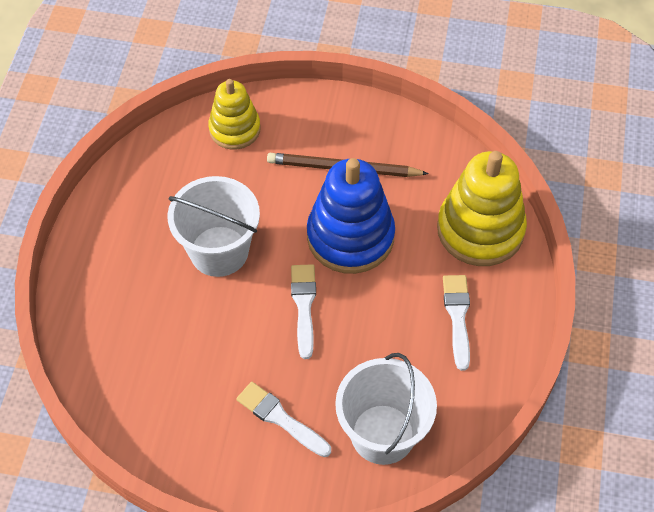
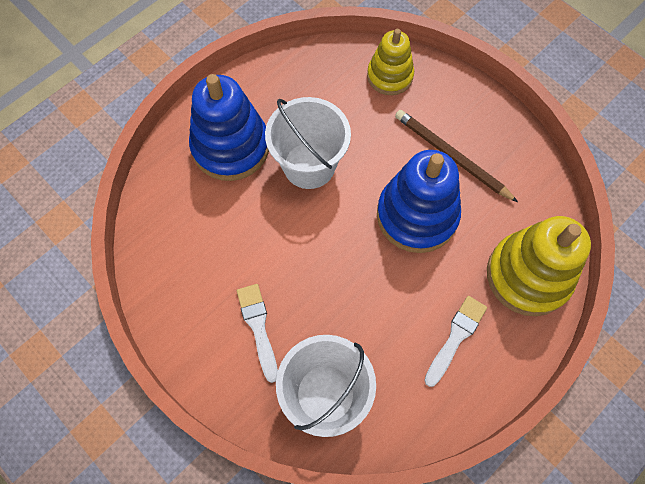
camera: 35 degrees right, 10 degrees up
white brush [291,264,316,359] -> none
none -> blue stacking toy [189,74,269,181]

